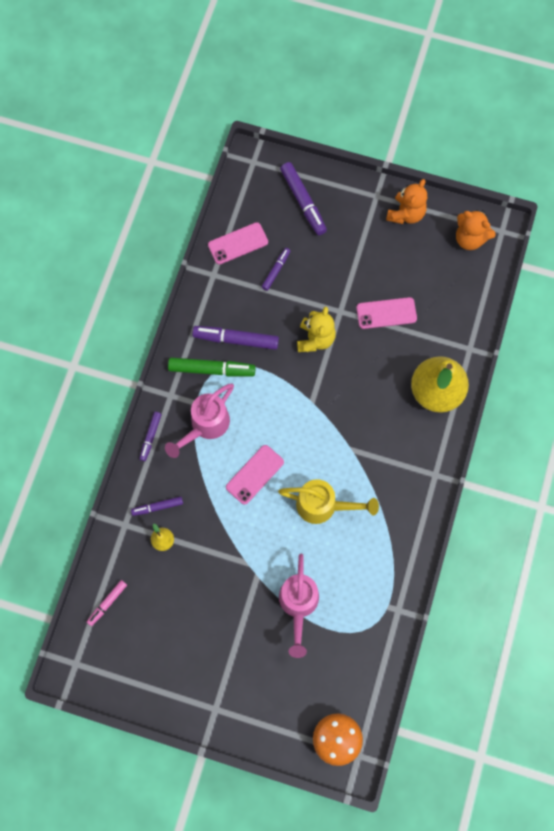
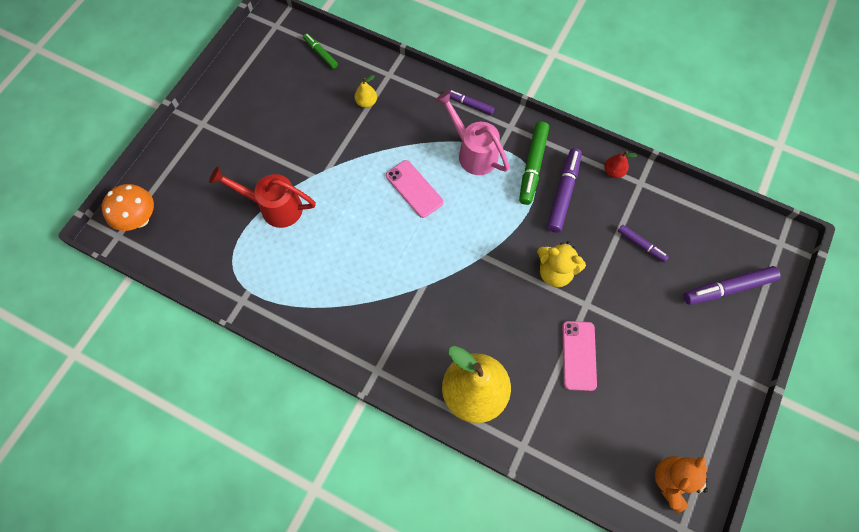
camera: 100 degrees right, 5 degrees down
pink marker [87,580,127,626] -> green marker [303,33,338,69]
purple marker [131,496,183,516] -> none
pink phone [208,222,268,265] -> none
yellow watering can [278,479,379,524] -> none
pink watering can [279,553,319,658] -> red watering can [209,166,316,228]
orange teddy bear [386,179,427,224] -> none
none -> red pear [605,151,637,178]

